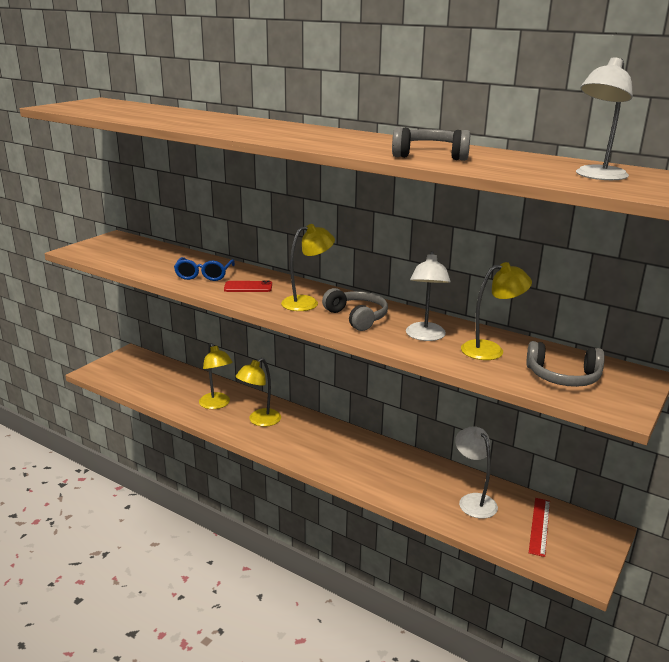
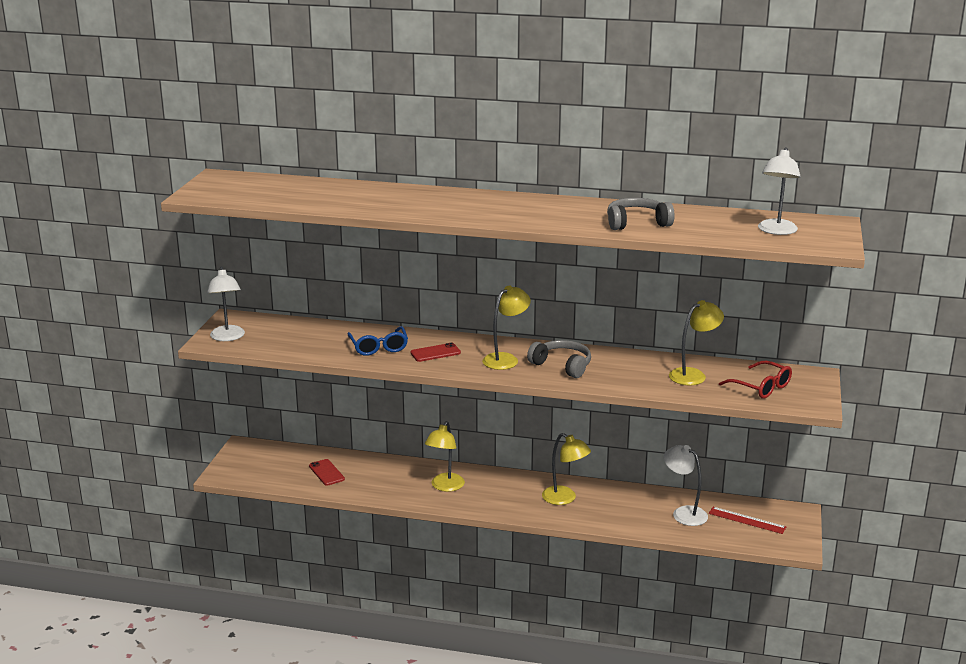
camera: 20 degrees left, 0 degrees up
yellow lamp [199,343,233,409] -> yellow lamp moved to [542,433,591,505]
white lamp [406,251,451,341] -> white lamp moved to [207,267,245,341]
grey headphones [526,341,605,387] -> red glasses [719,361,792,399]
red ruler [529,498,550,557] -> red ruler turned 60 degrees counterclockwise [709,507,786,534]
none -> red phone [309,459,345,486]

